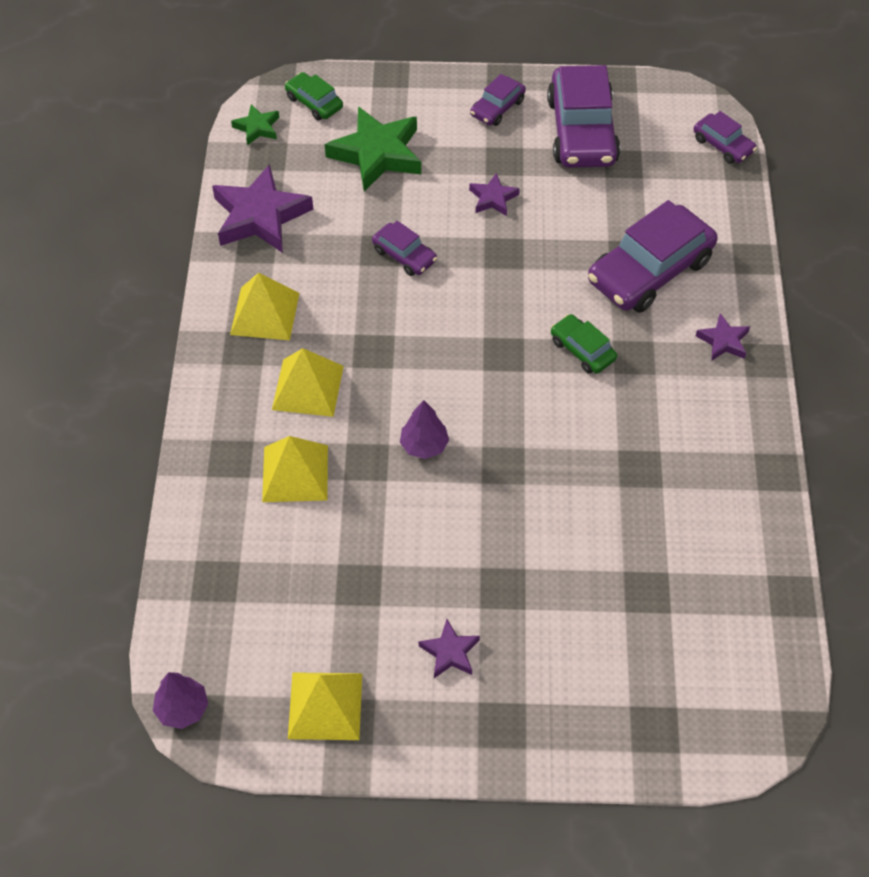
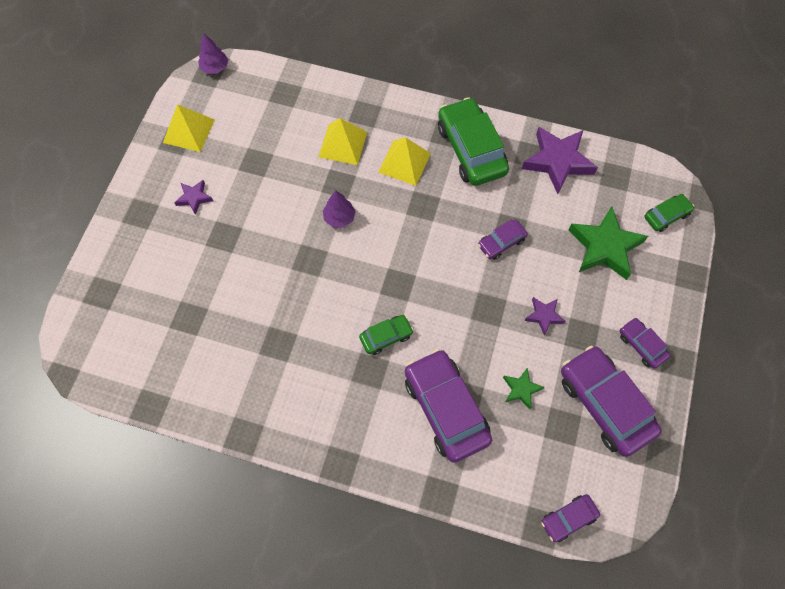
camera: 105 degrees right, 10 degrees up
yellow pyramid [230,273,299,340] -> green car [438,97,509,186]
green star [231,104,279,146] -> green star moved to [503,367,544,409]
purple car [547,65,620,168] -> purple car turned 45 degrees clockwise [561,346,662,457]
purple star [696,313,750,361] -> none

